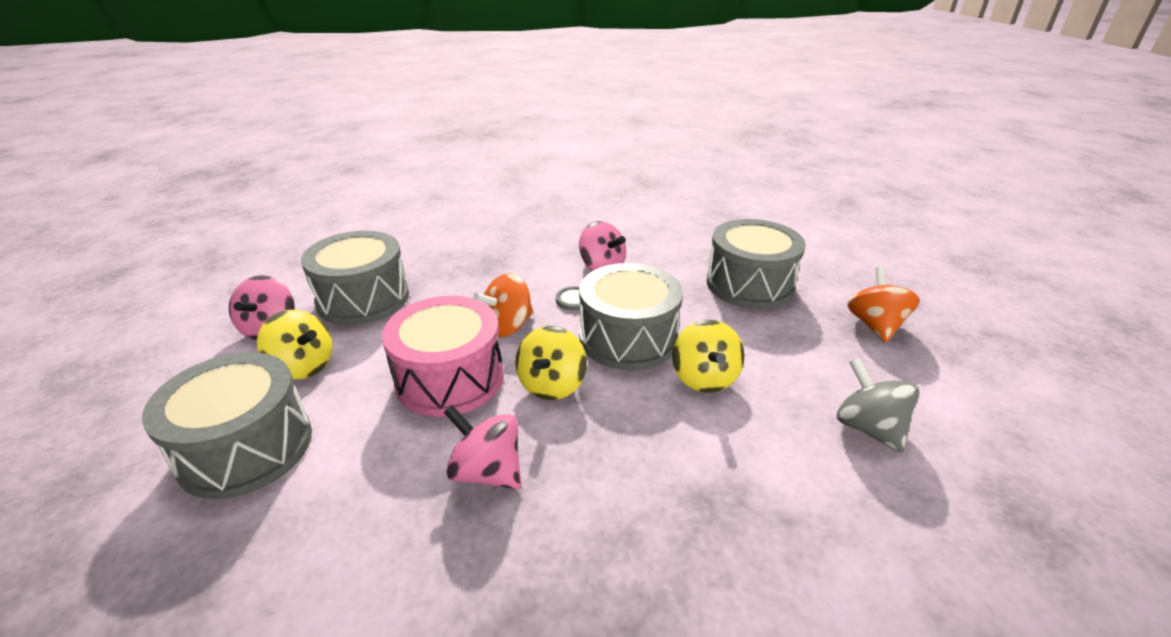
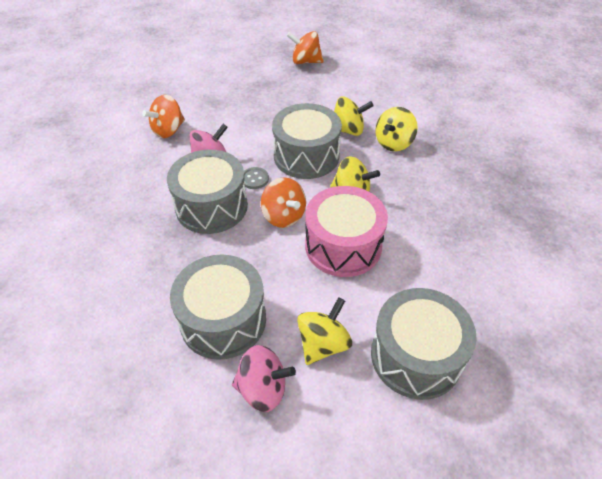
camera: 85 degrees left, 15 degrees up
pink spinning top [444,405,521,490] -> none
grey drum [707,219,806,309] -> grey drum moved to [167,150,248,234]
grey spinning top [837,358,919,453] -> none
none -> orange spinning top [142,95,185,138]
none -> yellow spinning top [375,107,418,151]

